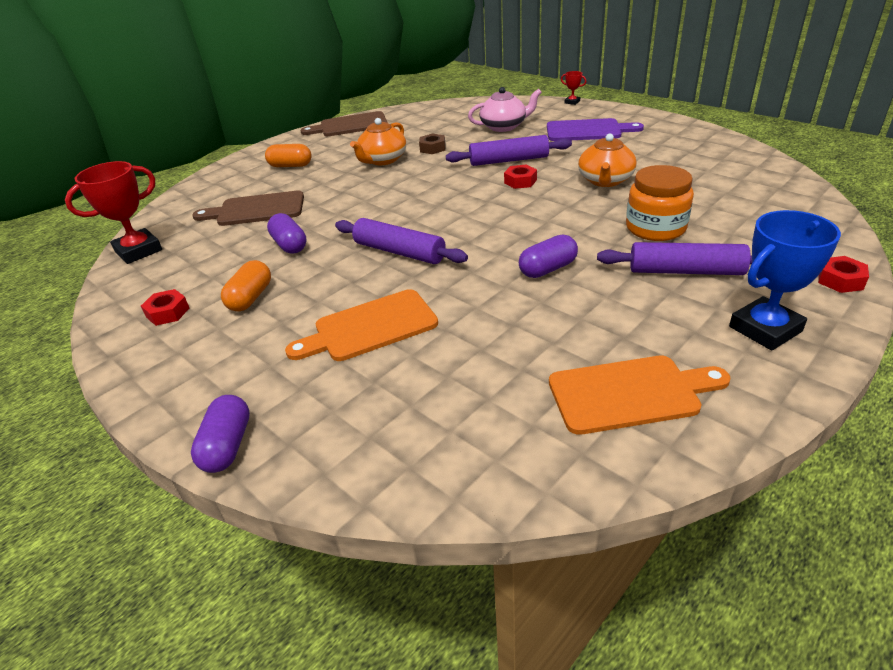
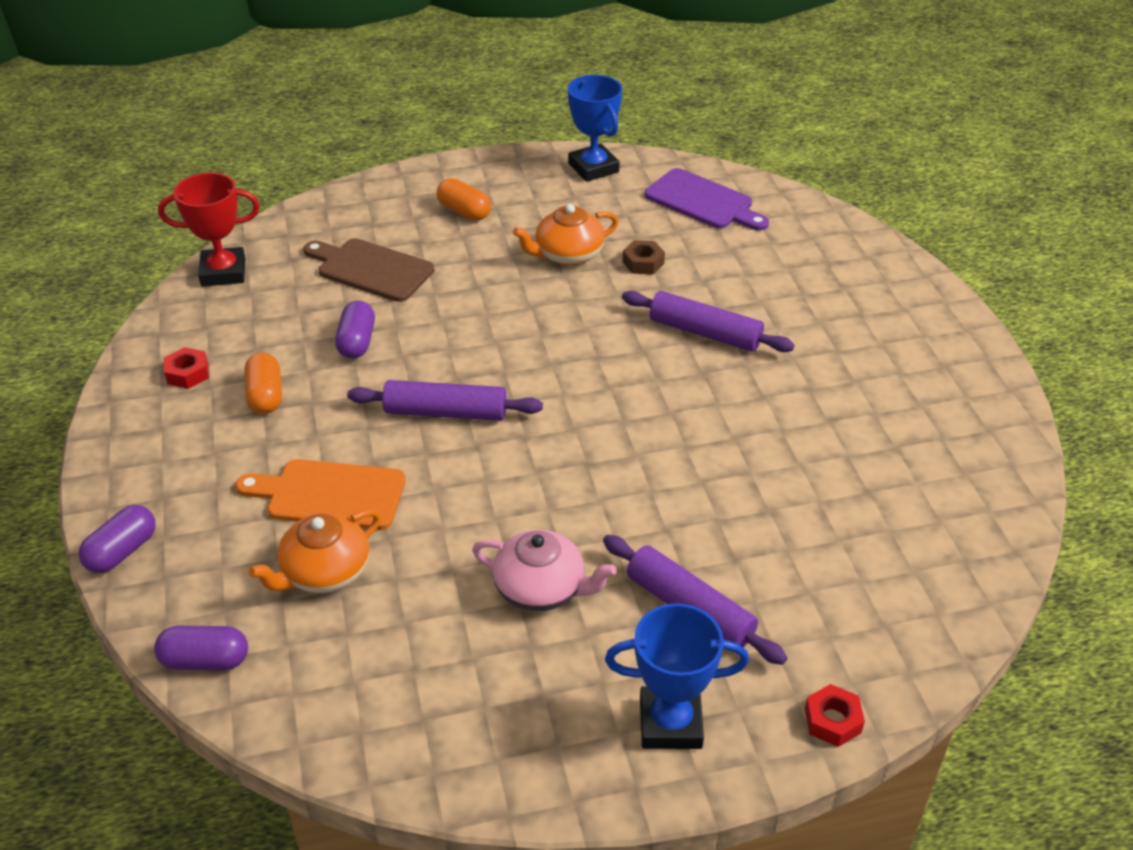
camera: 30 degrees right, 5 degrees up
orange capsule [221,260,271,312] -> orange capsule turned 60 degrees counterclockwise [244,353,282,414]
brown cutting board [300,111,388,136] -> blue trophy [568,75,622,182]
purple rolling pin [335,218,468,264] -> purple rolling pin turned 60 degrees counterclockwise [347,380,543,421]
pink teapot [468,87,542,132] -> pink teapot moved to [472,530,617,611]
red nut [504,164,537,189] -> none
purple capsule [519,235,578,278] -> purple capsule moved to [154,626,248,670]
purple cutting board [547,118,644,141] -> purple cutting board moved to [645,168,769,231]
orange cutting board [549,355,731,435] -> none
red trophy [561,71,587,105] -> none
orange teapot [578,133,637,187] -> orange teapot moved to [248,509,381,593]
orange jar [626,165,694,241] -> none

